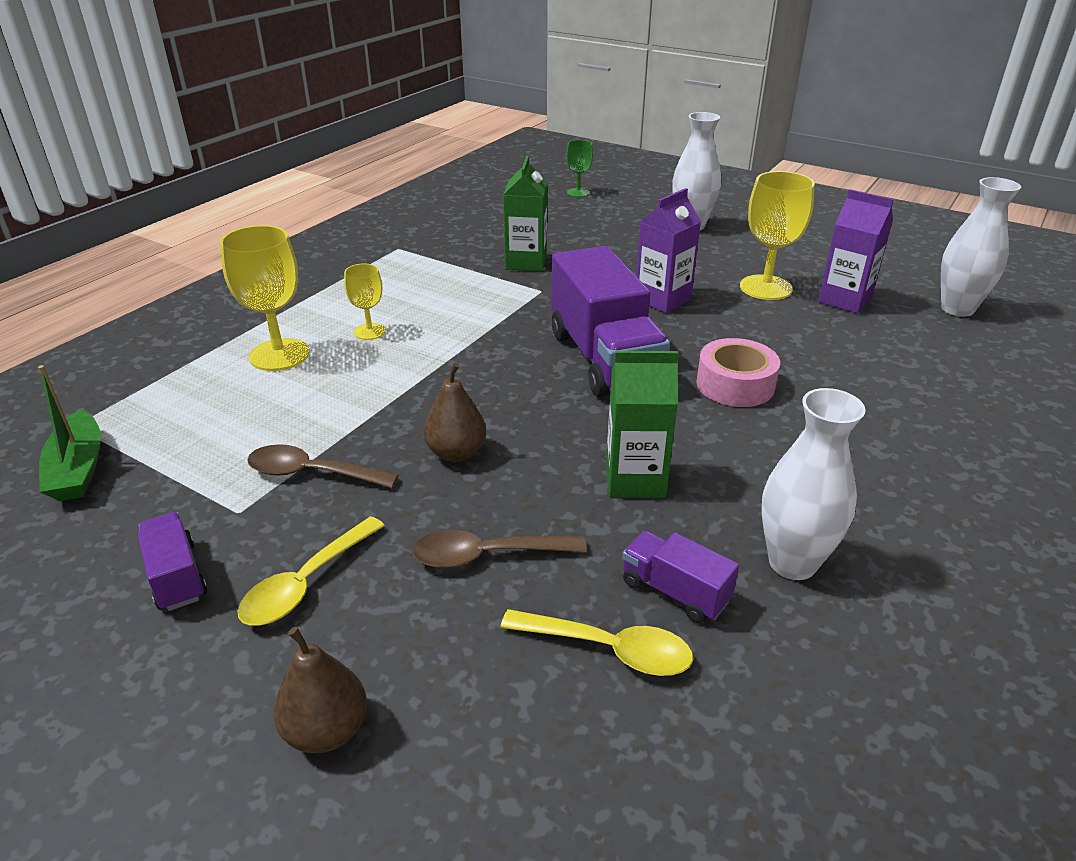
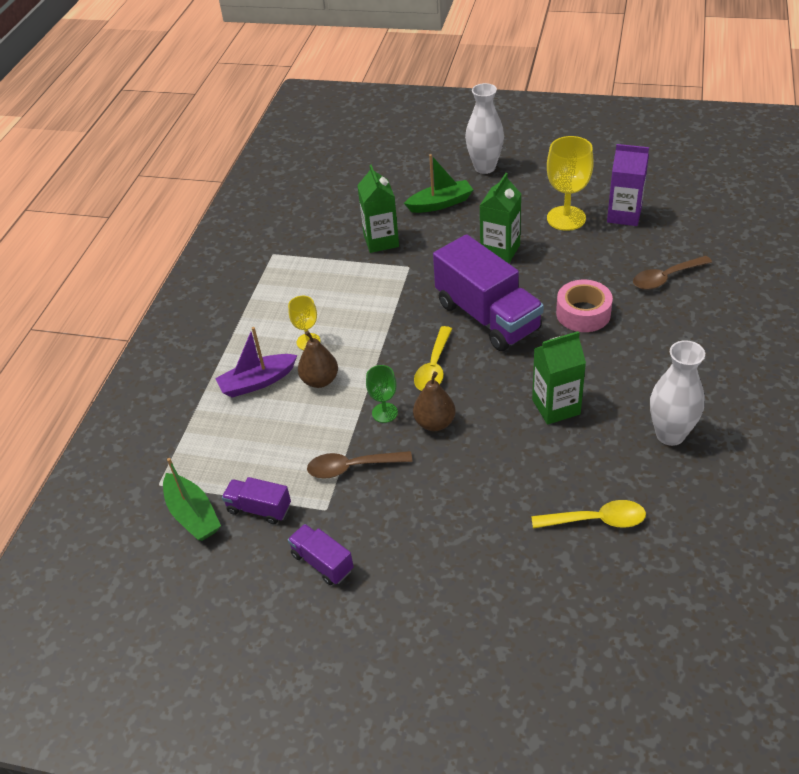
camera: 15 degrees left, 10 degrees up
yellow goblet [220,225,310,371] -> purple boat [215,327,297,398]
yellow spoon [238,516,385,626] -> yellow spoon moved to [414,326,452,391]
brown pear [274,627,367,753] -> brown pear moved to [298,331,338,388]
brown spoon [412,530,587,568] -> brown spoon moved to [633,256,712,290]
green goblet [566,140,593,197] -> green goblet moved to [366,365,398,423]
purple truck [622,531,739,623] -> purple truck moved to [222,477,291,524]
purple carton [636,188,701,313] -> green carton [480,173,521,263]
white vase [941,177,1021,317] -> none
none -> green boat [404,154,473,213]

